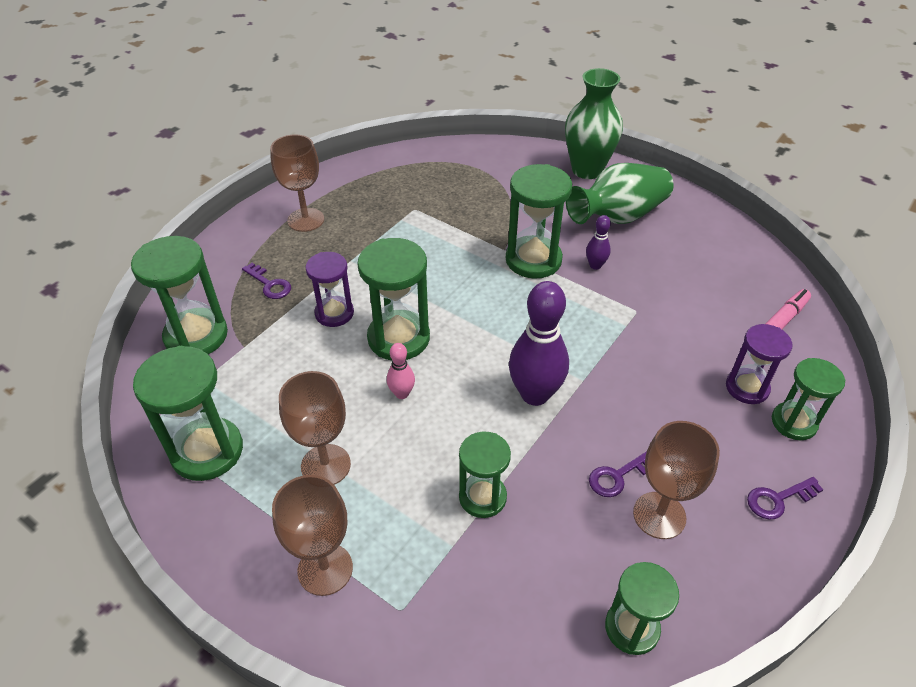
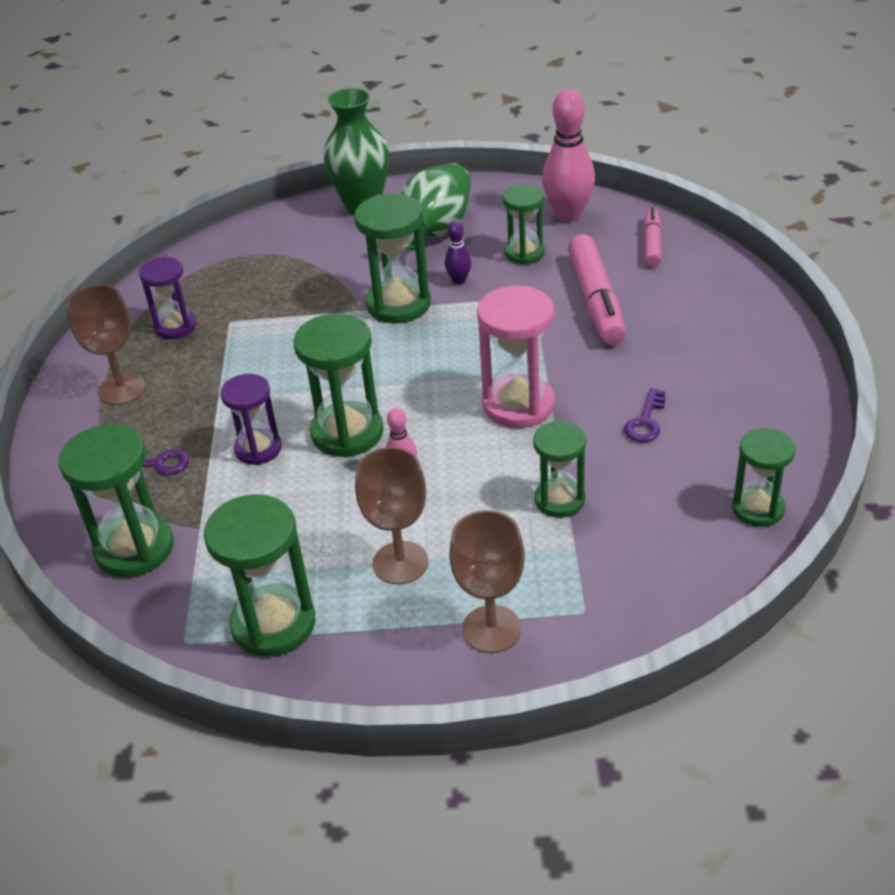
camera: 35 degrees left, 5 degrees down
purple bowling pin [509,281,569,406] -> pink hourglass [477,286,555,428]
brown goblet [633,421,720,539] -> none
purple hourglass [726,324,792,404] -> purple hourglass moved to [139,257,197,339]
purple key [747,477,824,520] -> none
green hourglass [772,358,846,440] -> green hourglass moved to [503,184,545,264]
none -> pink bowling pin [542,89,595,222]
none -> pink marker [568,234,626,345]

